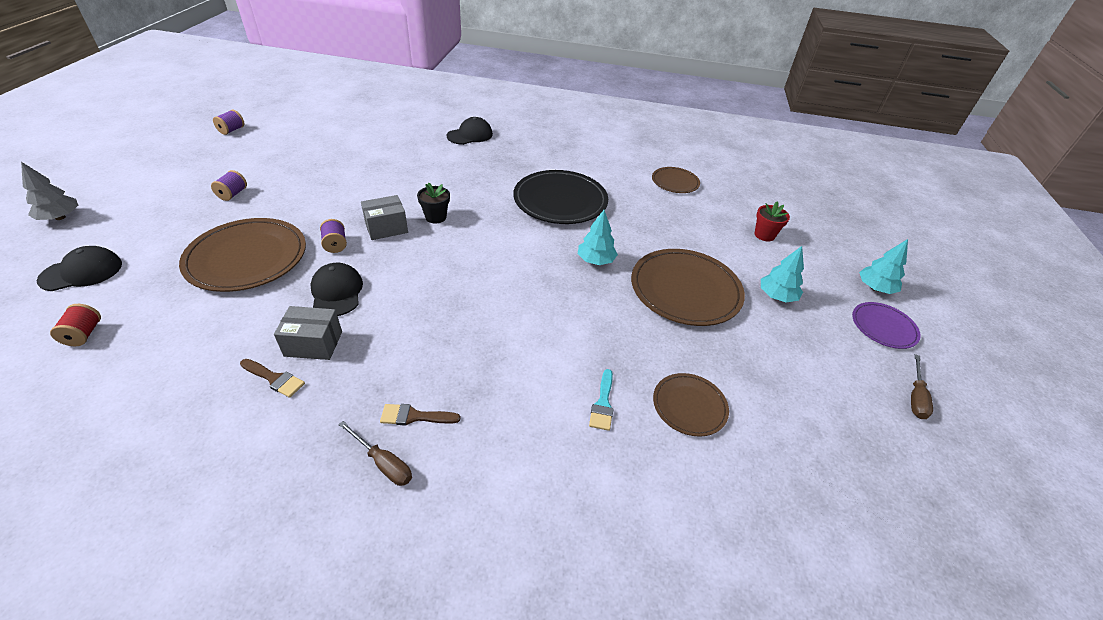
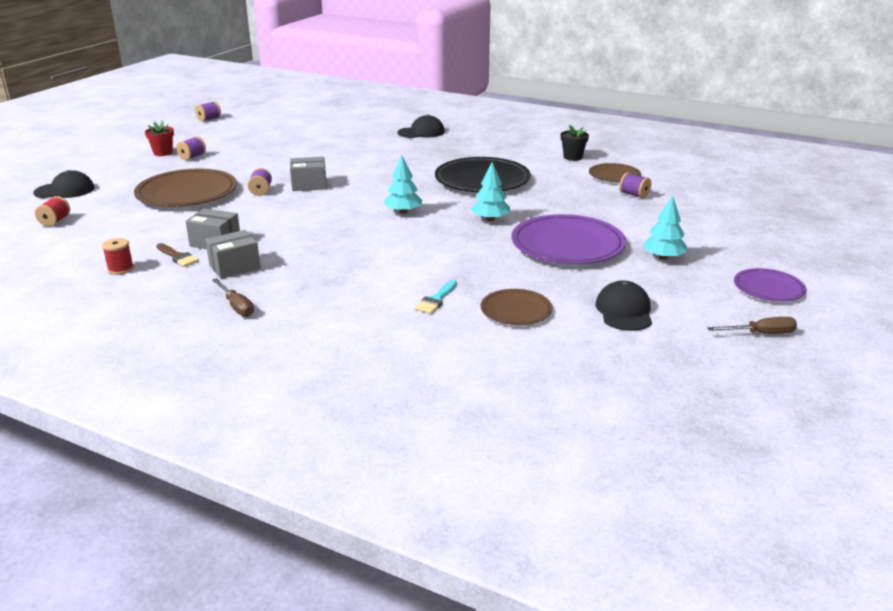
camera: 20 degrees right, 15 degrees down
grey tree [21,162,78,220] -> none
black cap [310,263,363,316] -> black cap moved to [596,280,652,331]
brown brush [380,404,461,425] -> none
black flower pot [417,183,450,224] -> black flower pot moved to [561,125,589,161]
brown plate [631,249,745,326] -> purple plate [512,214,626,264]
red flower pot [754,202,790,241] -> red flower pot moved to [145,120,174,156]
turquoise tree [859,239,908,294] -> turquoise tree moved to [384,155,423,214]
brown screwdriver [911,354,933,419] -> brown screwdriver turned 135 degrees counterclockwise [708,317,797,334]
none -> red spool [102,238,134,275]
none -> grey box [205,230,261,279]
none -> purple spool [619,172,651,198]

